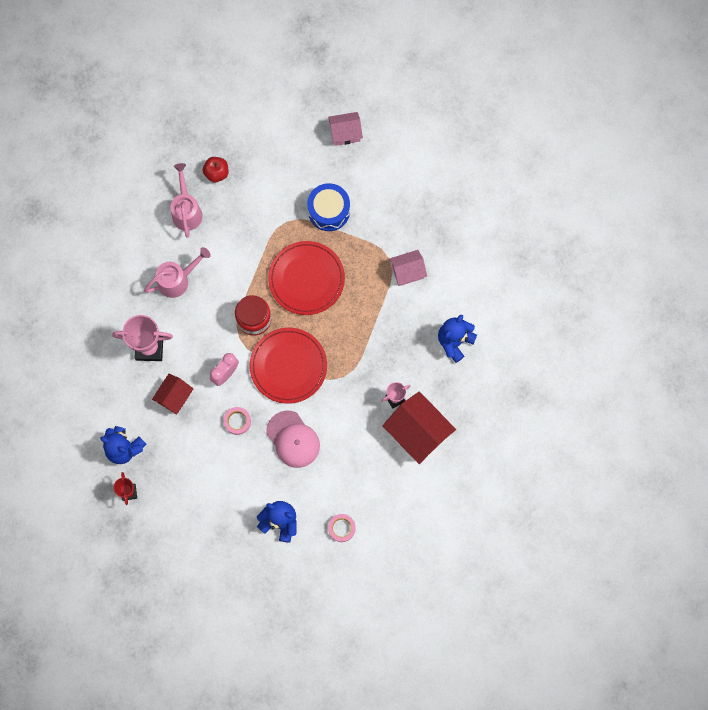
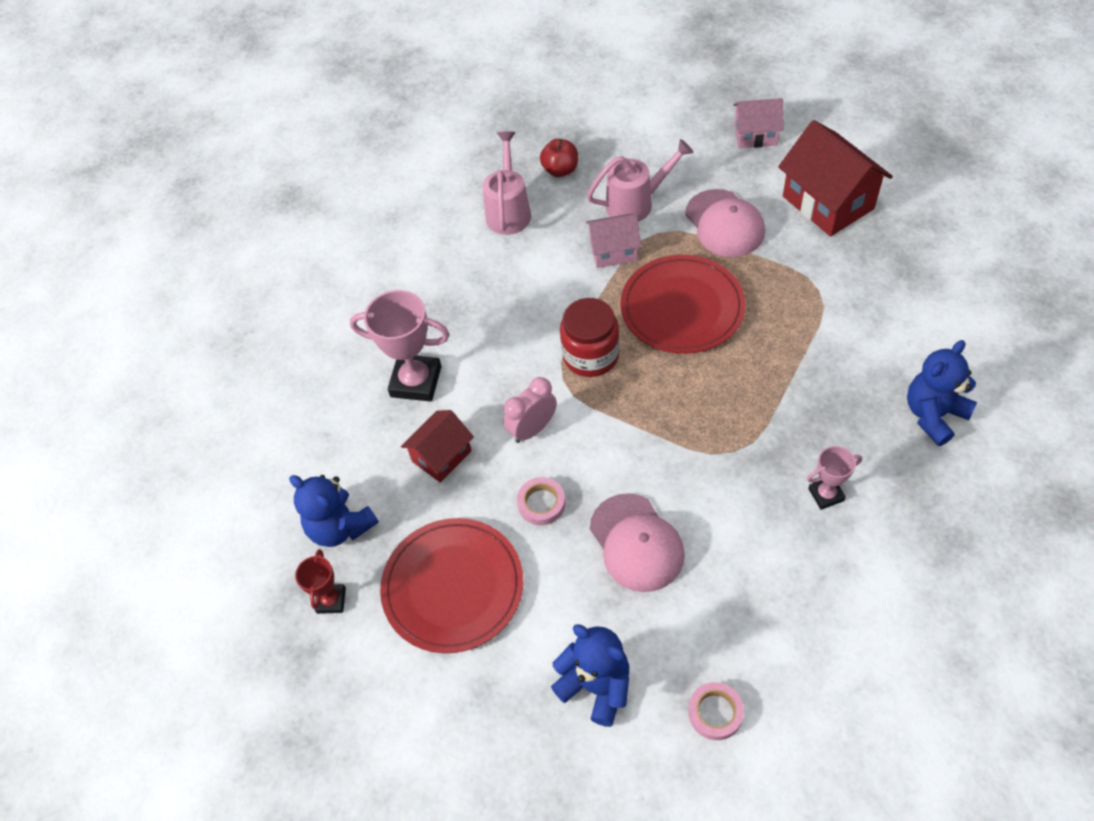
camera: 15 degrees right, 20 degrees down
pink watering can [144,247,211,298] -> pink watering can moved to [587,139,694,222]
red plate [250,328,327,404] -> red plate moved to [380,518,523,653]
blue drum [307,183,350,231] -> pink cap [685,189,765,257]
red house [383,392,456,464] -> red house moved to [778,120,893,236]
pink house [389,250,427,286] -> pink house moved to [586,214,641,268]

